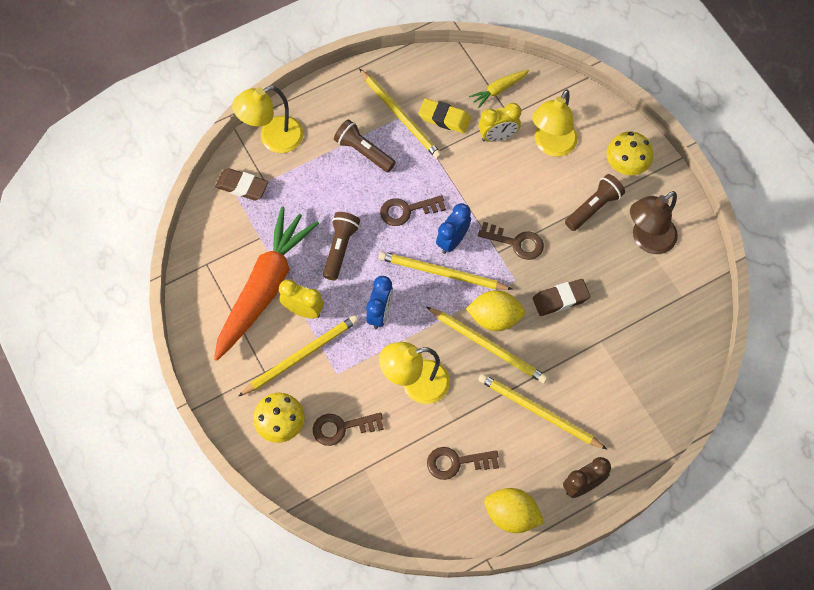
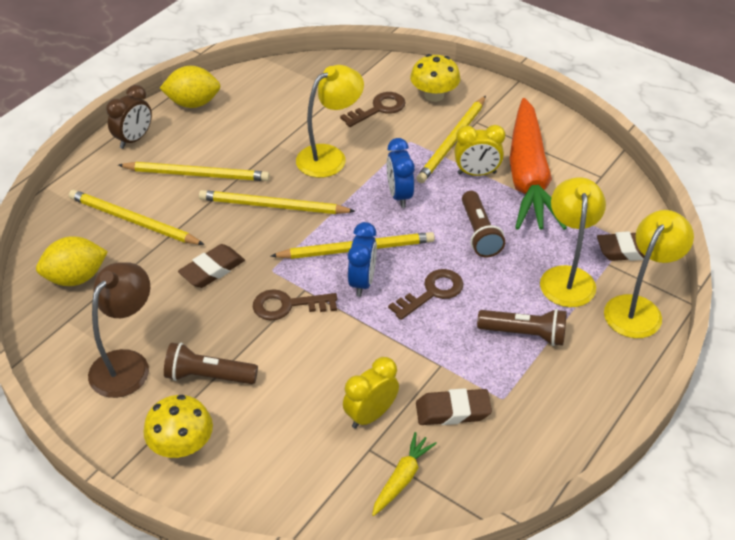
camera: 155 degrees right, 20 degrees down
yellow pencil [359,69,442,159] -> yellow pencil moved to [69,190,205,245]
yellow eraser [418,98,471,133] -> brown eraser [416,388,492,425]
brown key [427,447,499,480] -> none
yellow lemon [466,290,525,331] -> yellow lemon moved to [36,236,108,286]
yellow lamp [532,89,578,157] -> yellow lamp moved to [540,177,606,307]
brown flashlight [565,174,625,231] -> brown flashlight turned 75 degrees clockwise [164,342,258,384]

